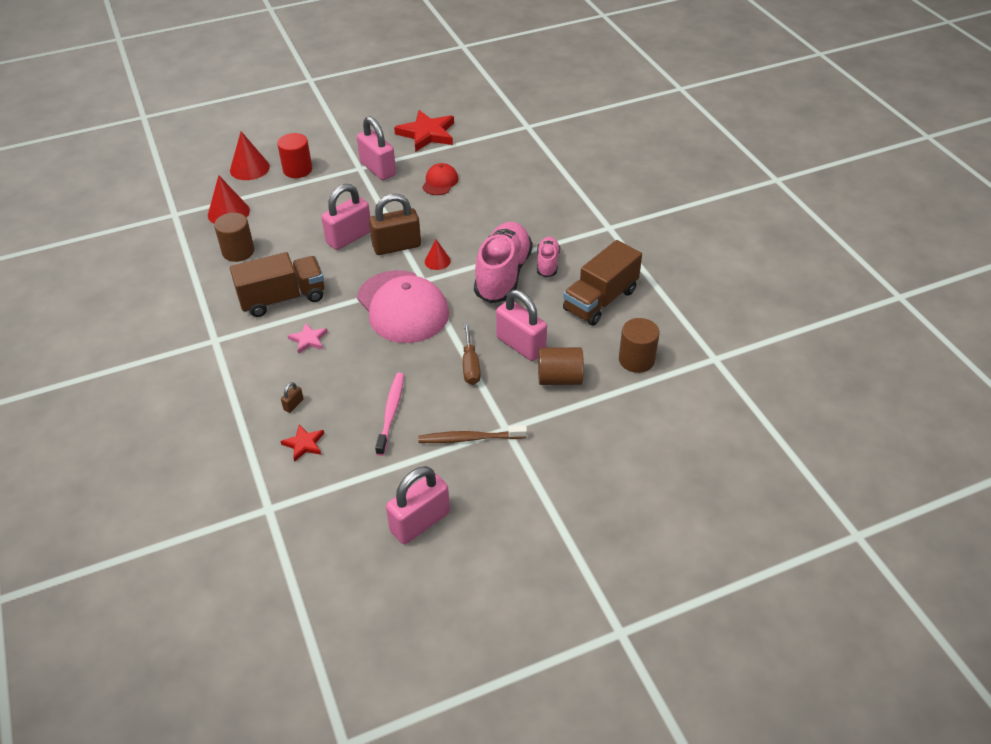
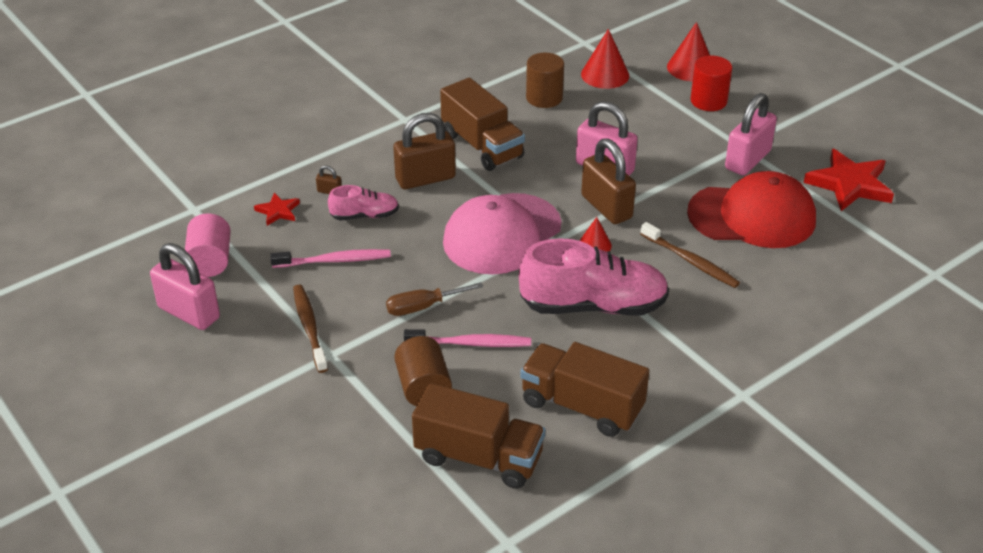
camera: 75 degrees right, 5 degrees down
pink star [287,323,328,354] -> brown padlock [393,113,456,189]
red cap [422,163,458,195] -> red cap [687,171,816,248], size x2.10
pink padlock [496,290,547,361] -> pink toothbrush [404,329,531,347]
pink shoe [537,237,560,278] -> pink shoe moved to [328,185,399,221]
brown cylinder [619,318,660,373] -> brown truck [412,383,545,489]
none -> pink cylinder [185,213,231,277]
none -> brown toothbrush [640,222,740,288]

